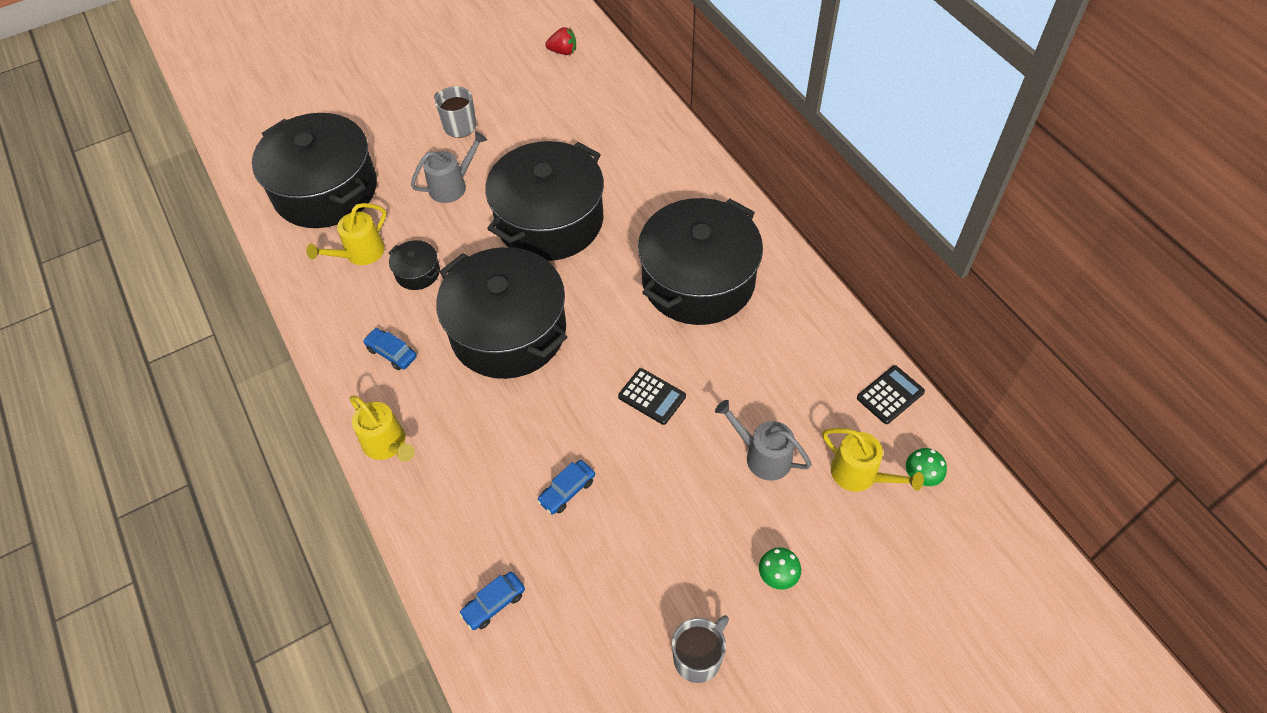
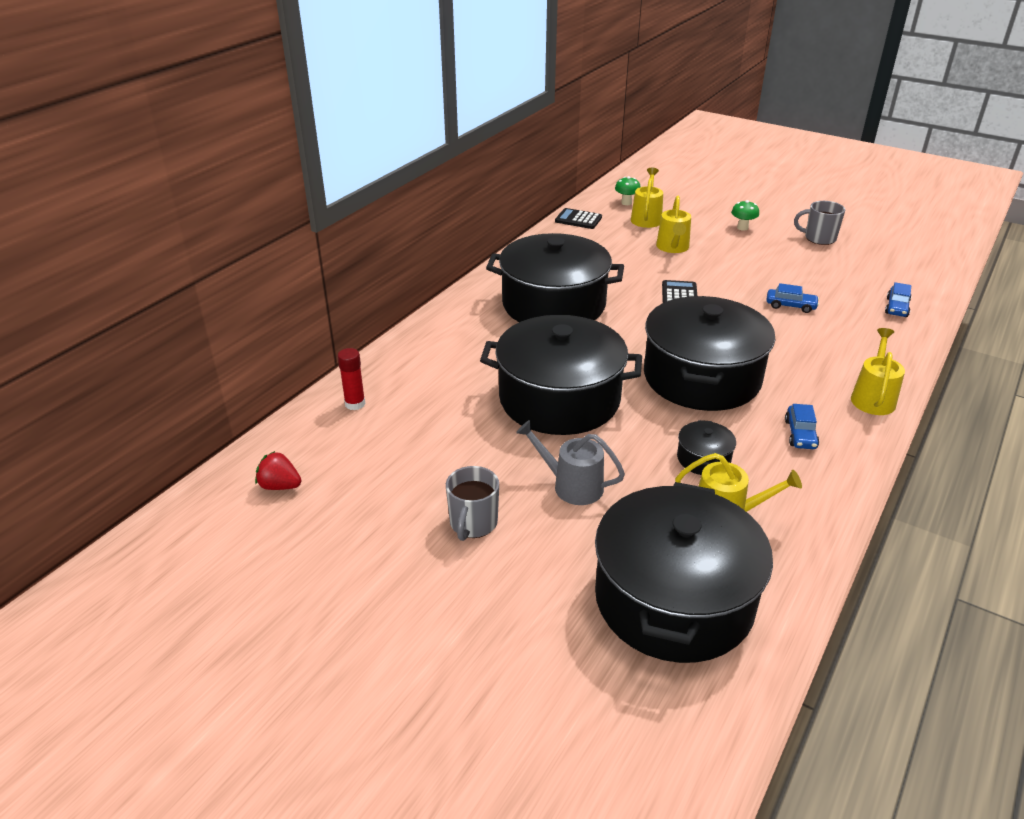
camera: 120 degrees left, 20 degrees down
blue car [459,572,525,630] -> blue car turned 90 degrees clockwise [885,282,912,317]
red strawberry [545,27,576,55] -> red strawberry turned 45 degrees counterclockwise [255,451,301,490]
grey watering can [715,400,812,481] -> yellow watering can [656,195,691,253]
none -> red glue stick [337,348,365,410]

